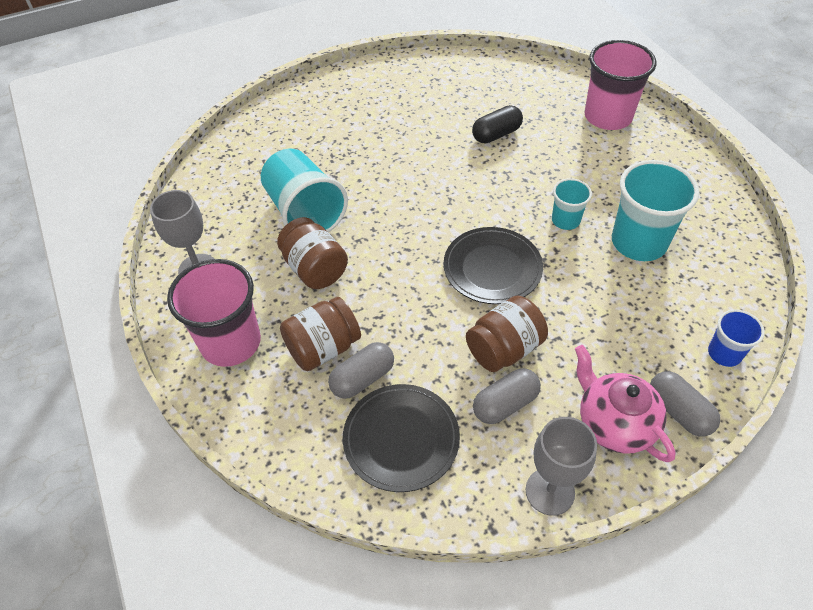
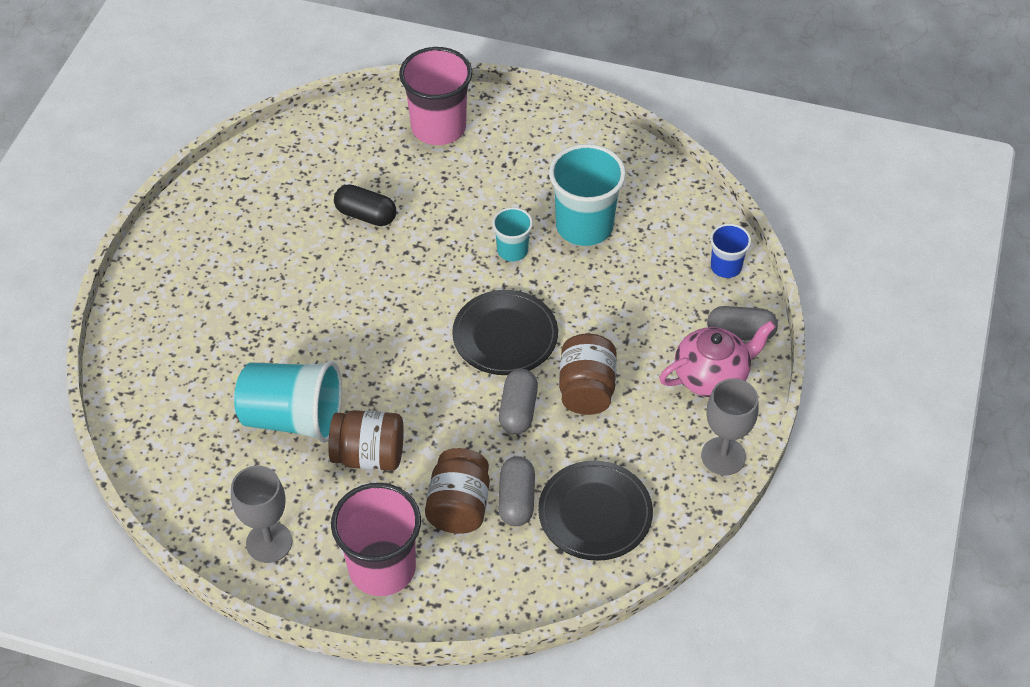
camera: 50 degrees left, 0 degrees up
black capsule [472,105,523,144] -> black capsule turned 75 degrees counterclockwise [334,184,396,226]
grey capsule [473,368,541,424] -> grey capsule moved to [499,369,538,435]
pink teapot [575,345,676,462] -> pink teapot turned 150 degrees clockwise [659,321,776,397]

